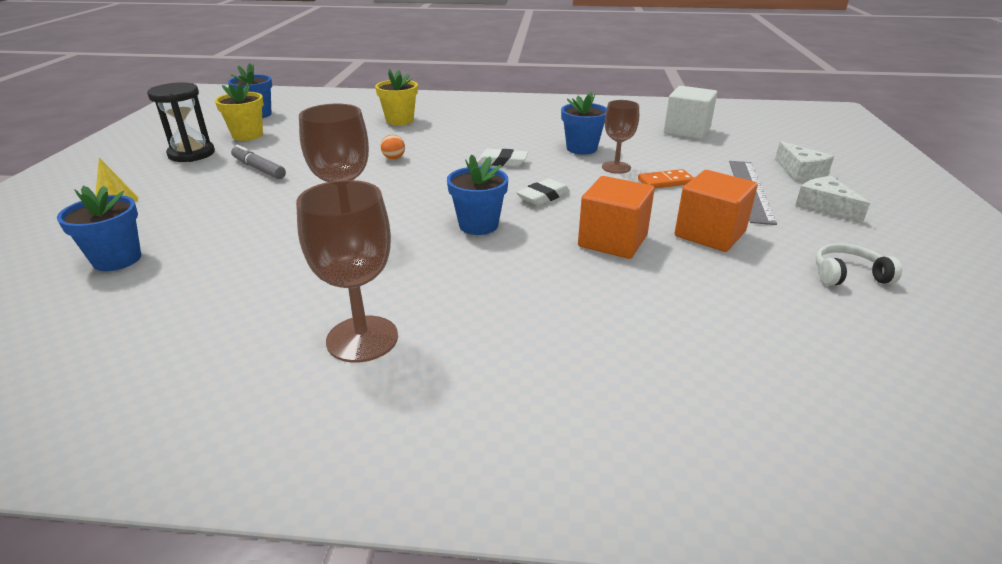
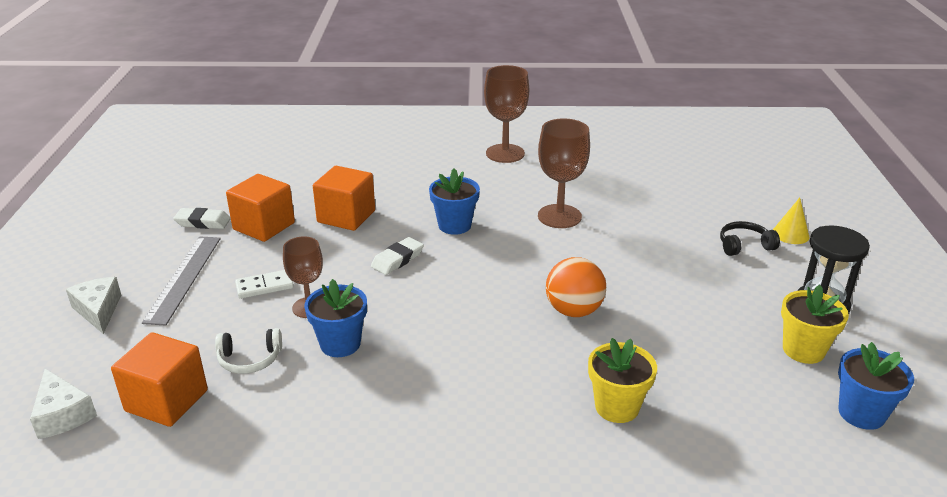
camera: 175 degrees right, 0 degrees up
blue flower pot [57,186,141,271] -> none
grey marker [231,145,286,179] -> none
orange ball [381,135,405,159] -> orange ball [546,257,606,317], size x2.04
white eraser [477,149,528,167] -> white eraser moved to [173,208,231,229]
orange domino [638,169,694,189] -> white domino [235,270,294,299]
white cube [664,86,717,139] -> orange cube [111,332,208,427]
white cheese [795,176,870,224] -> white cheese moved to [30,369,97,439]
white headphones [815,243,902,286] -> white headphones moved to [215,328,282,374]
none -> black headphones [720,221,780,256]

